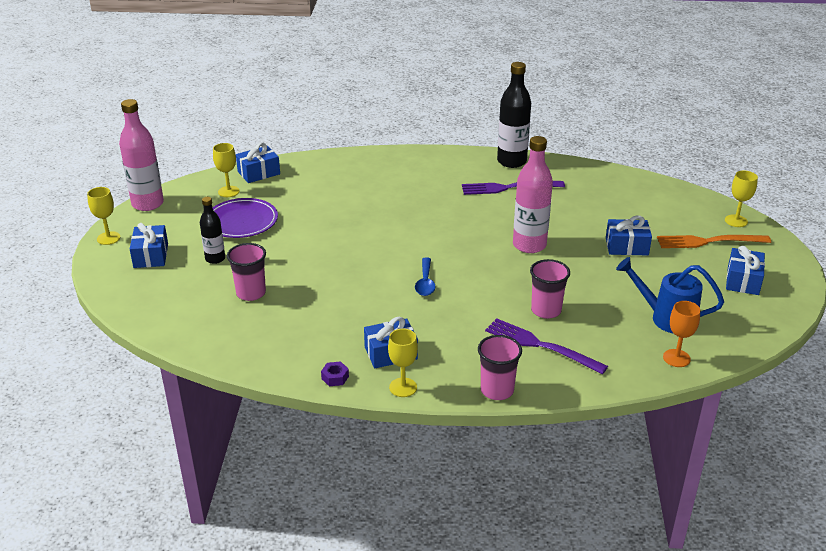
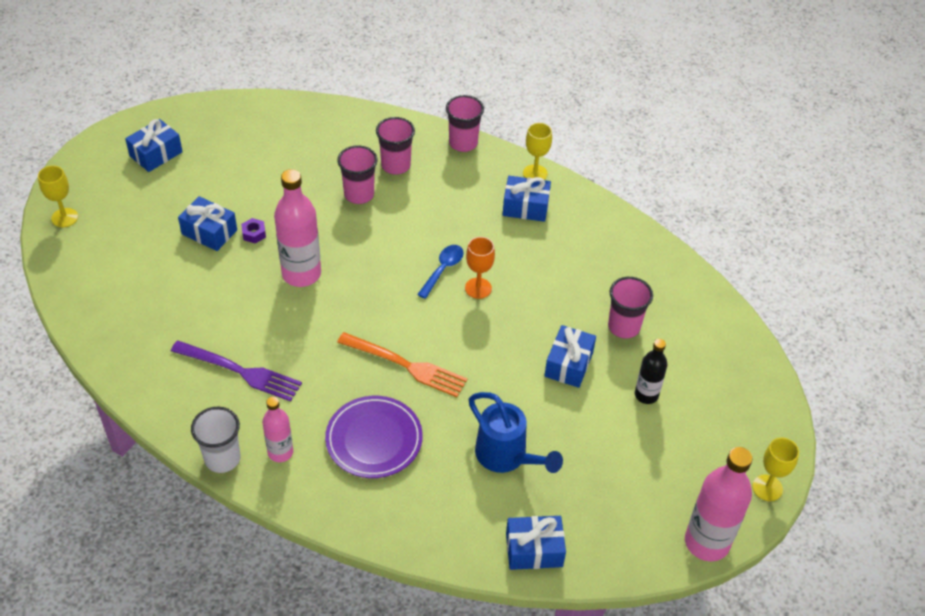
camera: 155 degrees left, 15 degrees up
blue gift [130,223,168,268] -> blue gift moved to [544,325,596,388]
yellow goblet [213,143,240,197] -> none
purple plate [213,198,278,238] -> purple plate moved to [325,396,423,478]
purple nut [321,361,349,386] -> purple nut moved to [241,218,266,244]
purple fork [485,318,608,374] -> pink cup [376,117,415,175]
black bottle [497,62,531,168] -> none
blue watering can [616,257,724,333] -> blue watering can moved to [468,392,563,473]
orange fork [657,235,771,248] -> orange fork moved to [337,332,468,397]
orange goblet [663,301,700,367] -> orange goblet moved to [465,237,495,299]
none -> white cup [191,407,240,473]
none -> pink bottle [262,397,293,462]

